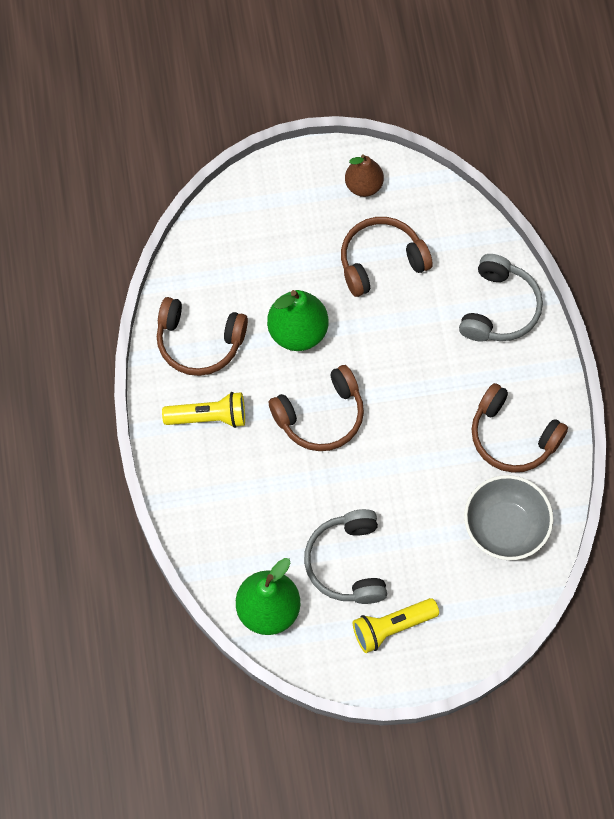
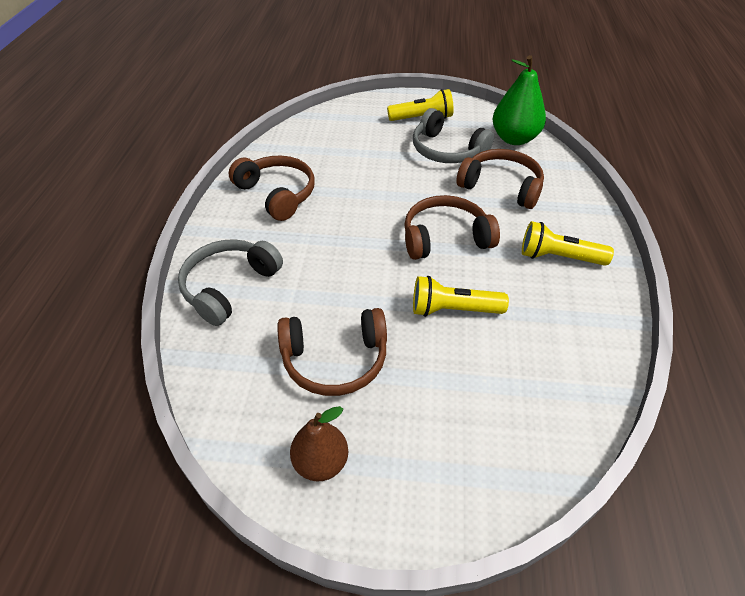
camera: 165 degrees left, 20 degrees down
brown headphones [157,297,248,376] -> brown headphones moved to [456,149,544,209]
green pear [267,290,328,351] -> yellow flashlight [413,276,509,317]
grey headphones [304,509,387,604] -> grey headphones turned 120 degrees clockwise [413,108,494,163]
grey bowl [464,475,553,560] -> none

